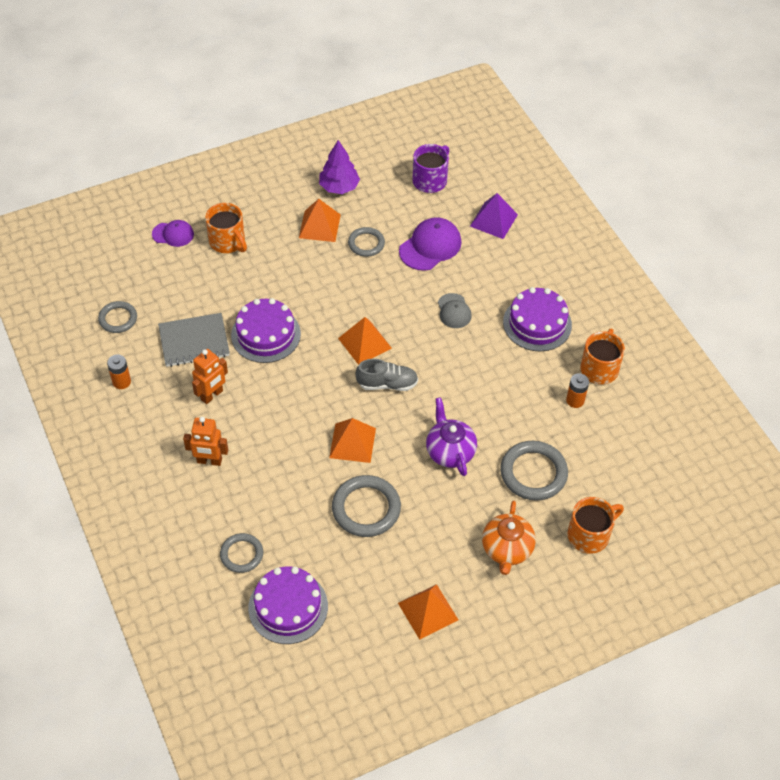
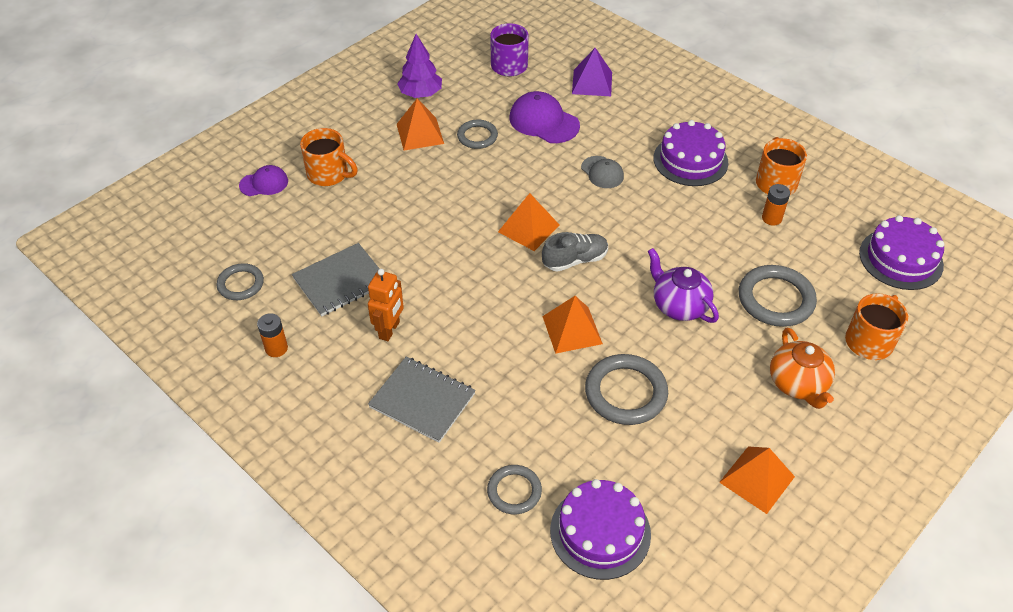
camera: 20 degrees left, 5 degrees down
orange robot [183,417,228,466] -> grey notebook [368,357,476,443]
purple cake [231,298,301,363] -> purple cake moved to [859,215,944,290]
purple cap [399,217,461,271] -> purple cap turned 75 degrees counterclockwise [510,91,580,143]

